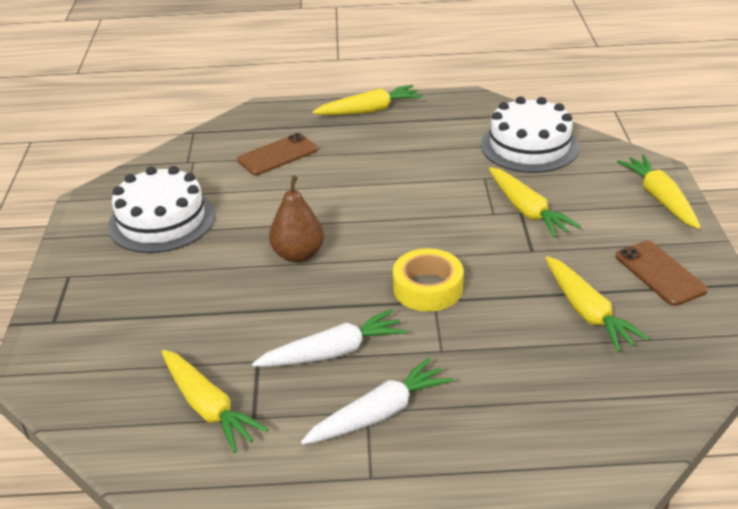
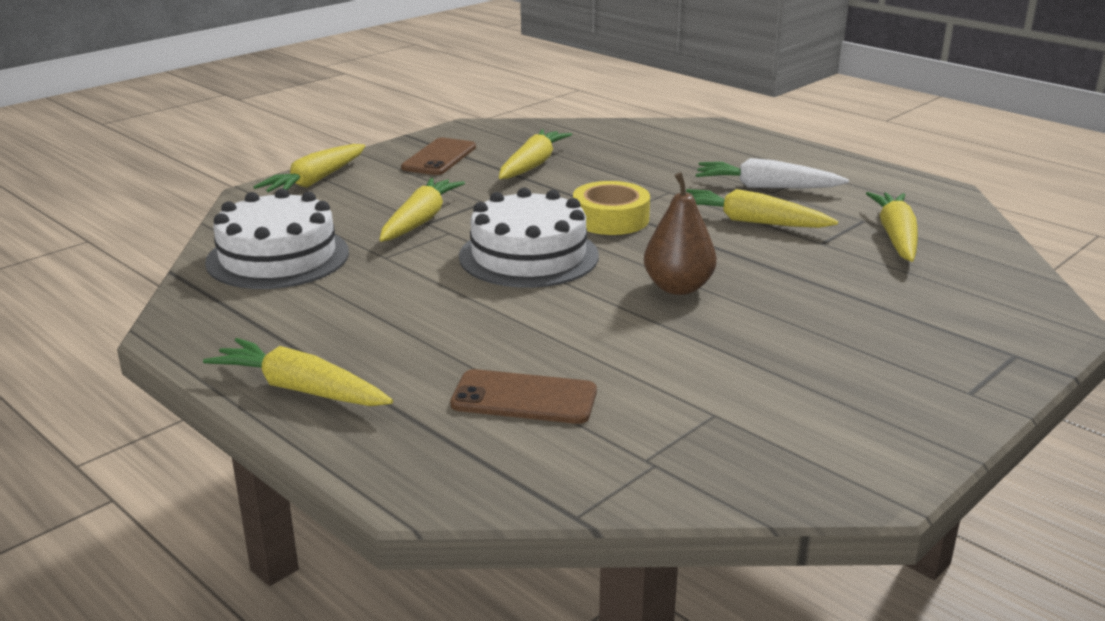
camera: 135 degrees left, 10 degrees down
white cake [108,166,215,253] -> white cake moved to [459,187,599,288]
white carrot [252,309,407,367] -> yellow carrot [686,189,838,228]

